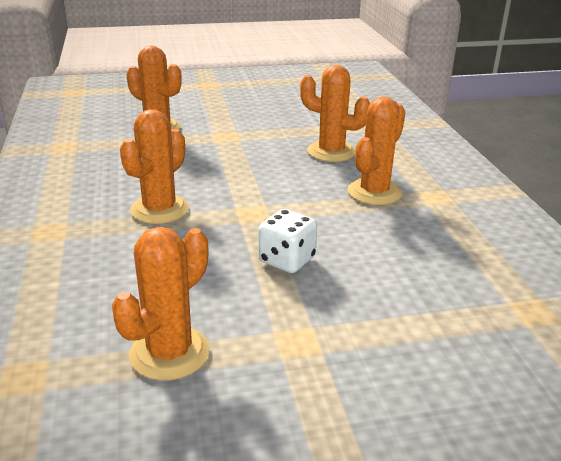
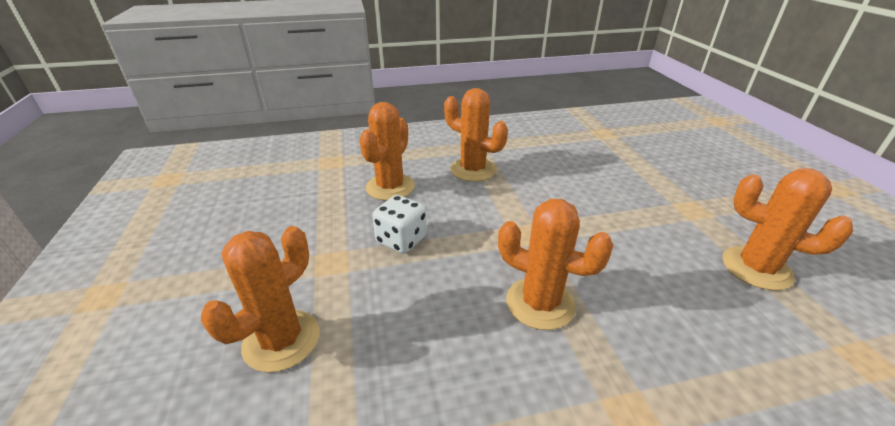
camera: 90 degrees left, 5 degrees up
white dice [259,209,317,273] -> white dice moved to [372,195,427,254]

